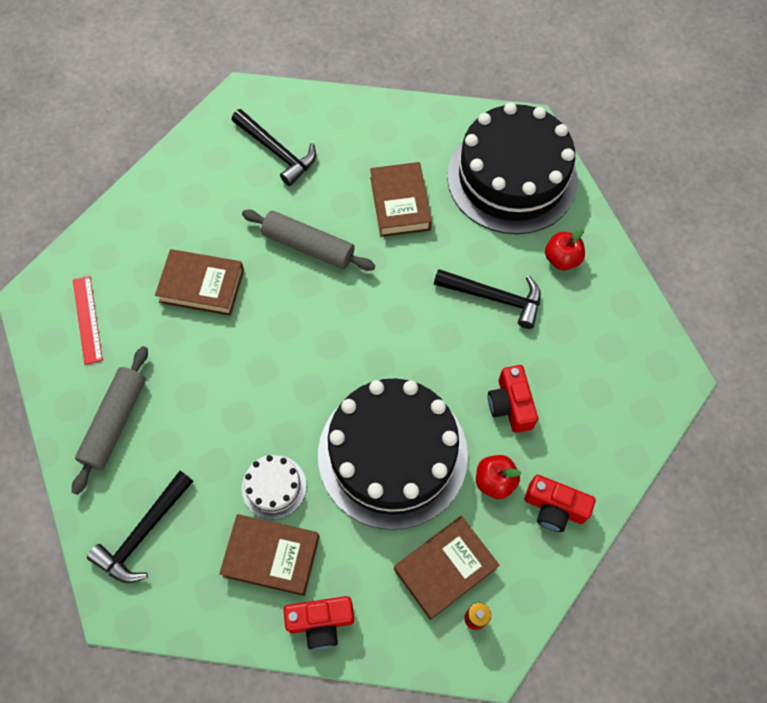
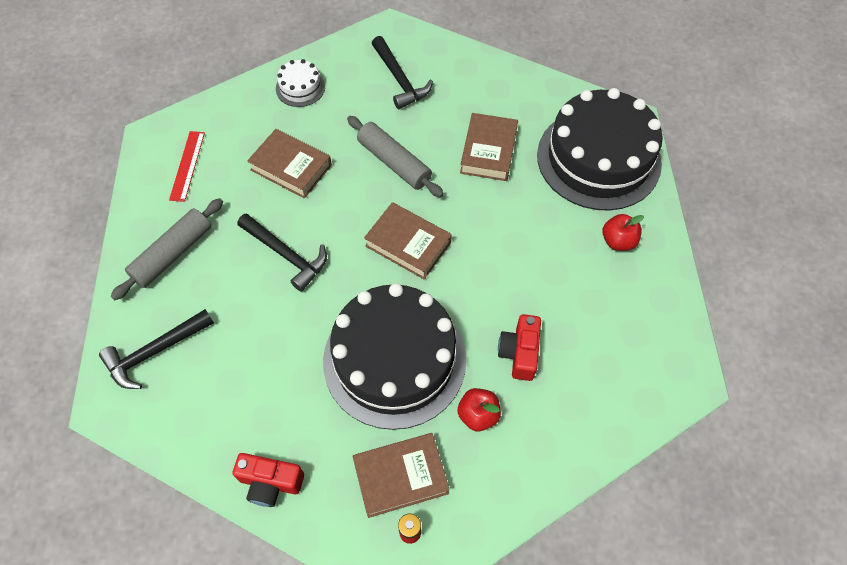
camera: 20 degrees right, 5 degrees down
brown book [219,514,320,596] -> brown book moved to [364,202,452,279]
white cake [242,455,307,519] -> white cake moved to [276,59,325,107]
black hammer [434,269,541,329] -> black hammer moved to [237,213,327,292]
red camera [524,475,596,532] -> none

